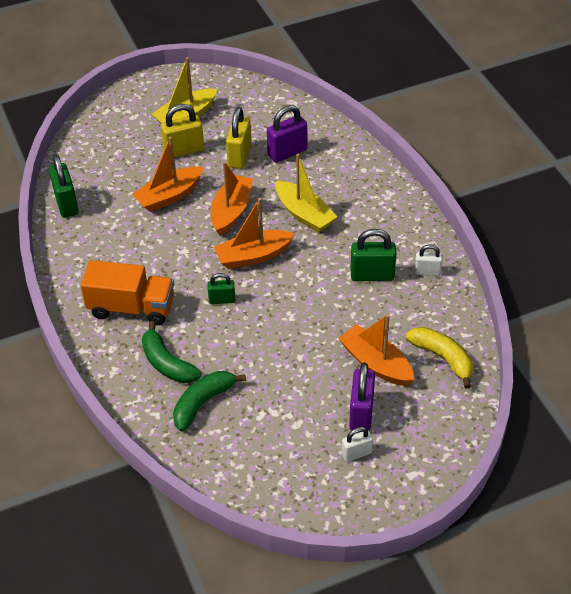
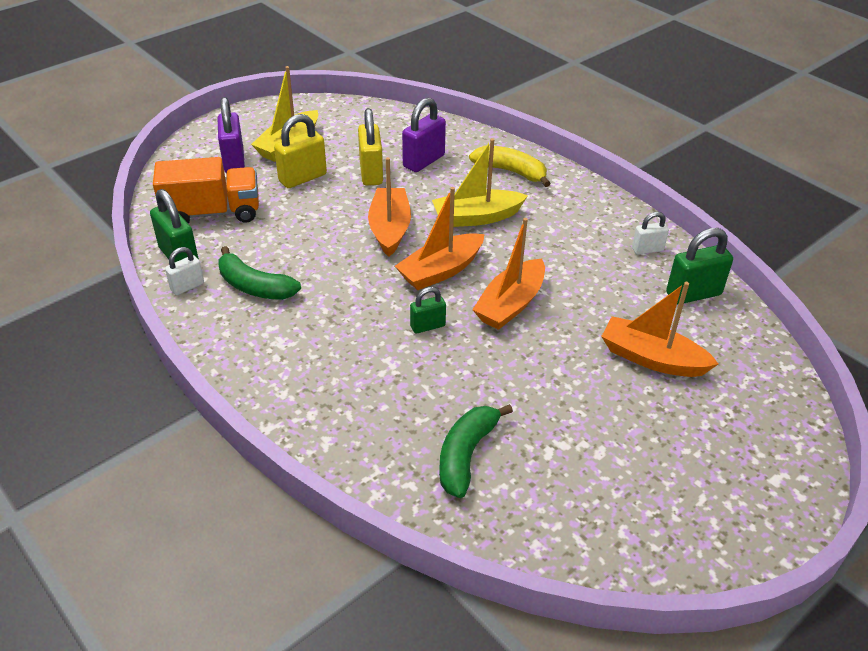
camera: 20 degrees left, 5 degrees down
orange truck [80,260,174,325] -> orange truck moved to [153,157,259,224]
orange boat [132,137,204,212] -> orange boat moved to [472,218,545,330]
green banana [142,321,201,383] -> green banana moved to [218,246,301,300]
yellow boat [276,154,337,233] -> yellow boat turned 135 degrees clockwise [432,138,528,227]
white padlock [342,427,373,462] -> white padlock moved to [165,247,204,295]
purple padlock [349,363,375,431] -> purple padlock moved to [217,97,245,173]
green padlock [351,229,396,281] -> green padlock moved to [666,228,733,304]
yellow banana [406,327,473,389] -> yellow banana moved to [469,146,551,187]

